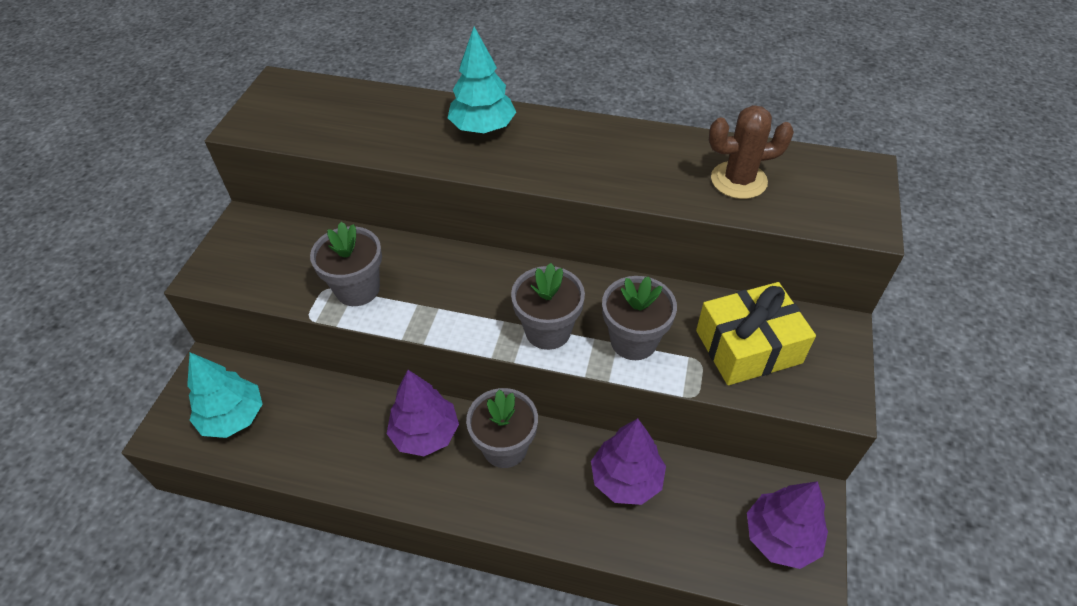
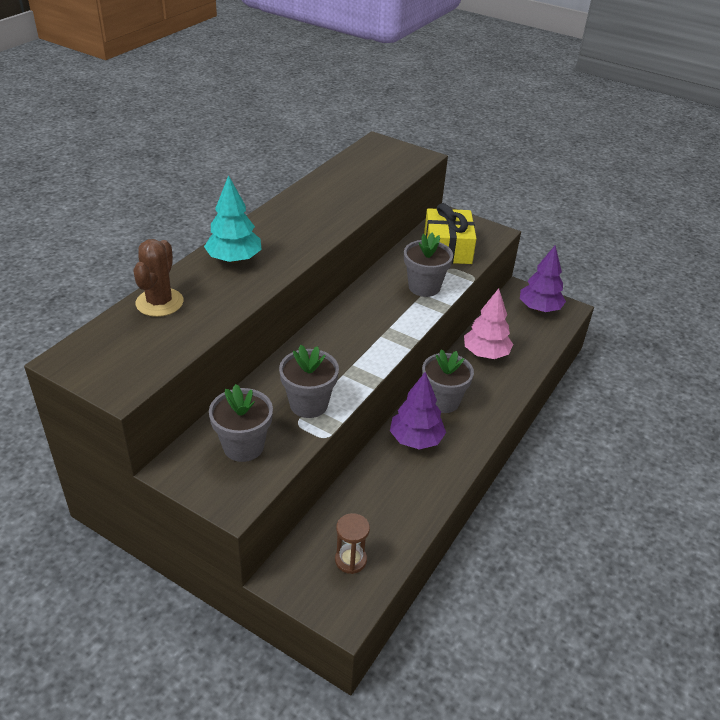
camera: 75 degrees left, 10 degrees down
turquoise tree [187,352,262,438] -> brown hourglass [335,513,370,574]
grey flower pot [511,263,585,350] -> grey flower pot moved to [209,384,273,462]
purple tree [591,418,666,505] -> pink tree [464,288,513,359]
brown cactus [709,105,794,199] -> brown cactus moved to [133,239,184,317]

